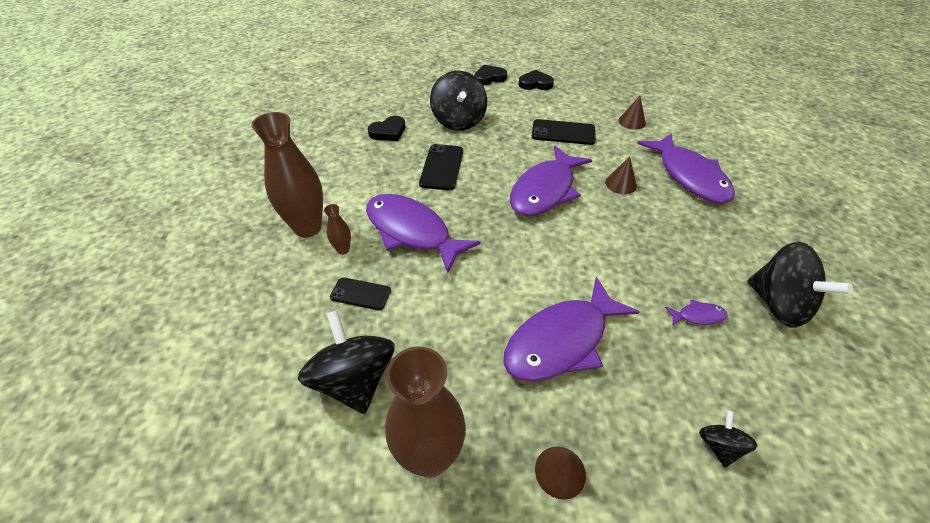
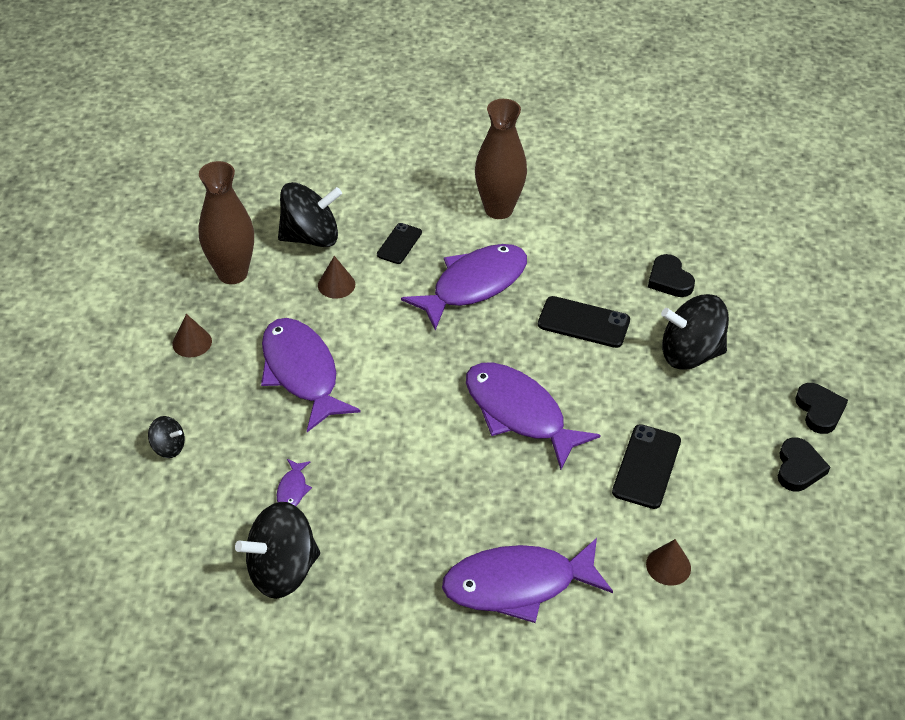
camera: 100 degrees right, 0 degrees up
brown vase [324,204,351,255] -> none
brown cone [605,157,637,194] -> brown cone moved to [318,256,355,299]

